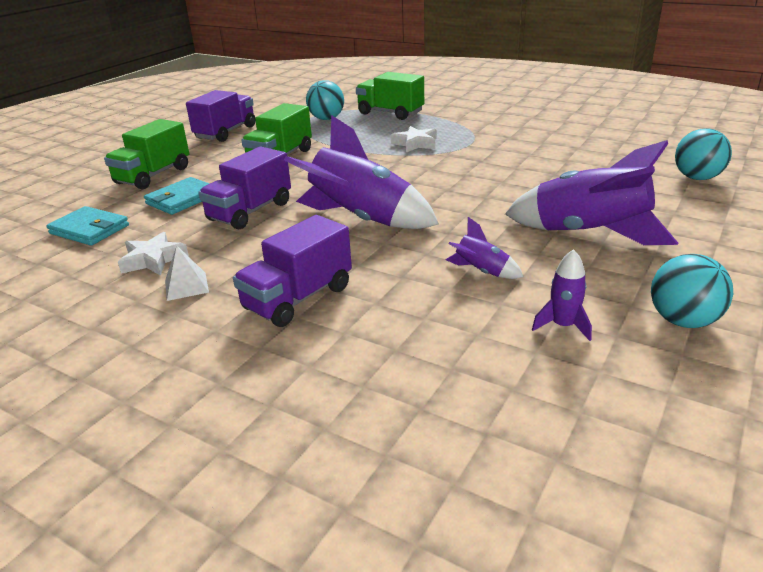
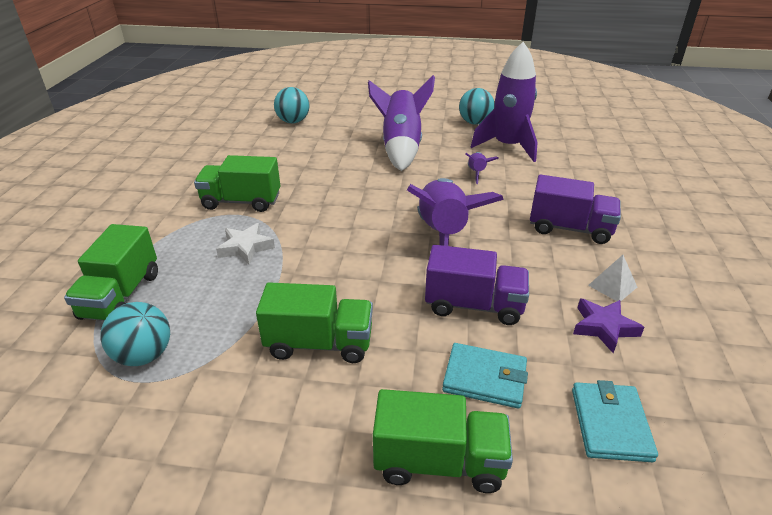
camera: 115 degrees left, 5 degrees up
white star [118,232,189,275] -> purple star [573,299,645,353]
purple truck [186,90,255,142] -> none
purple rocket [532,249,592,341] -> purple rocket [471,42,538,162], size x2.23
none -> green truck [194,155,280,212]

